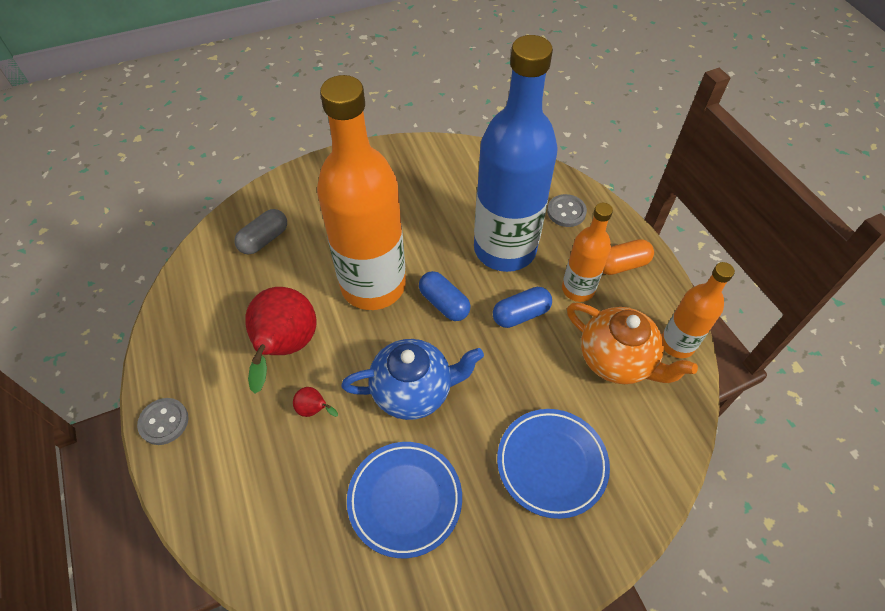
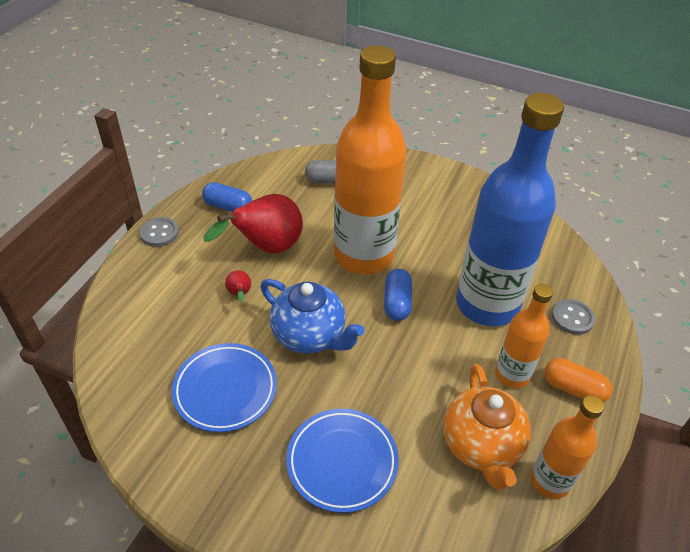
camera: 45 degrees right, 10 degrees down
blue capsule [493,287,552,328] -> blue capsule moved to [202,182,252,212]

